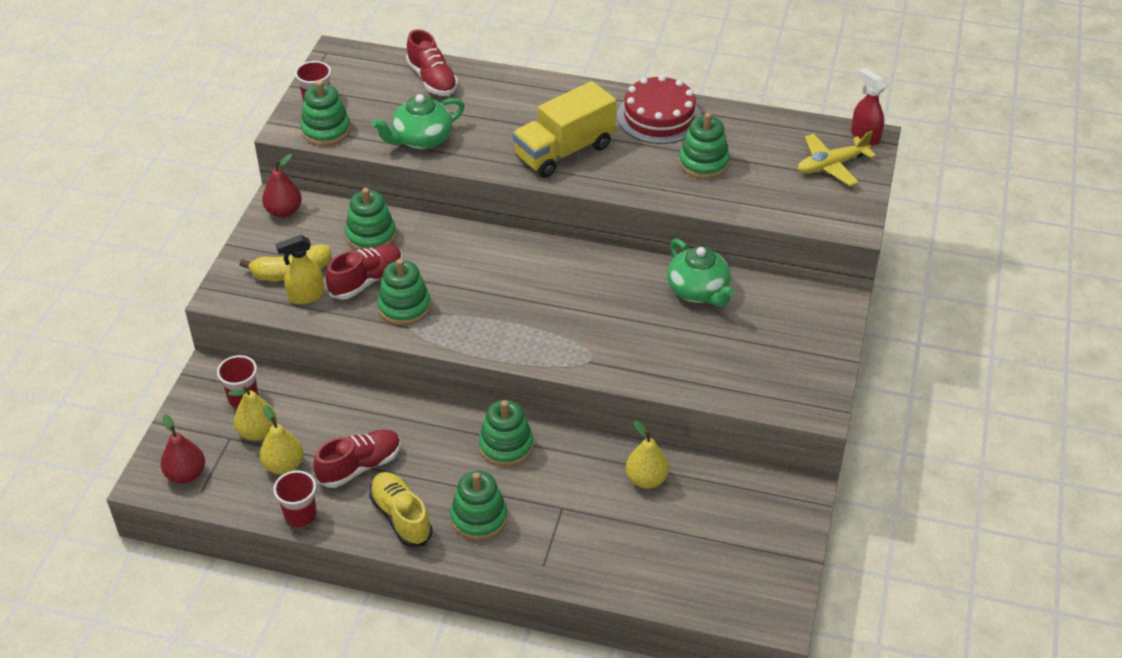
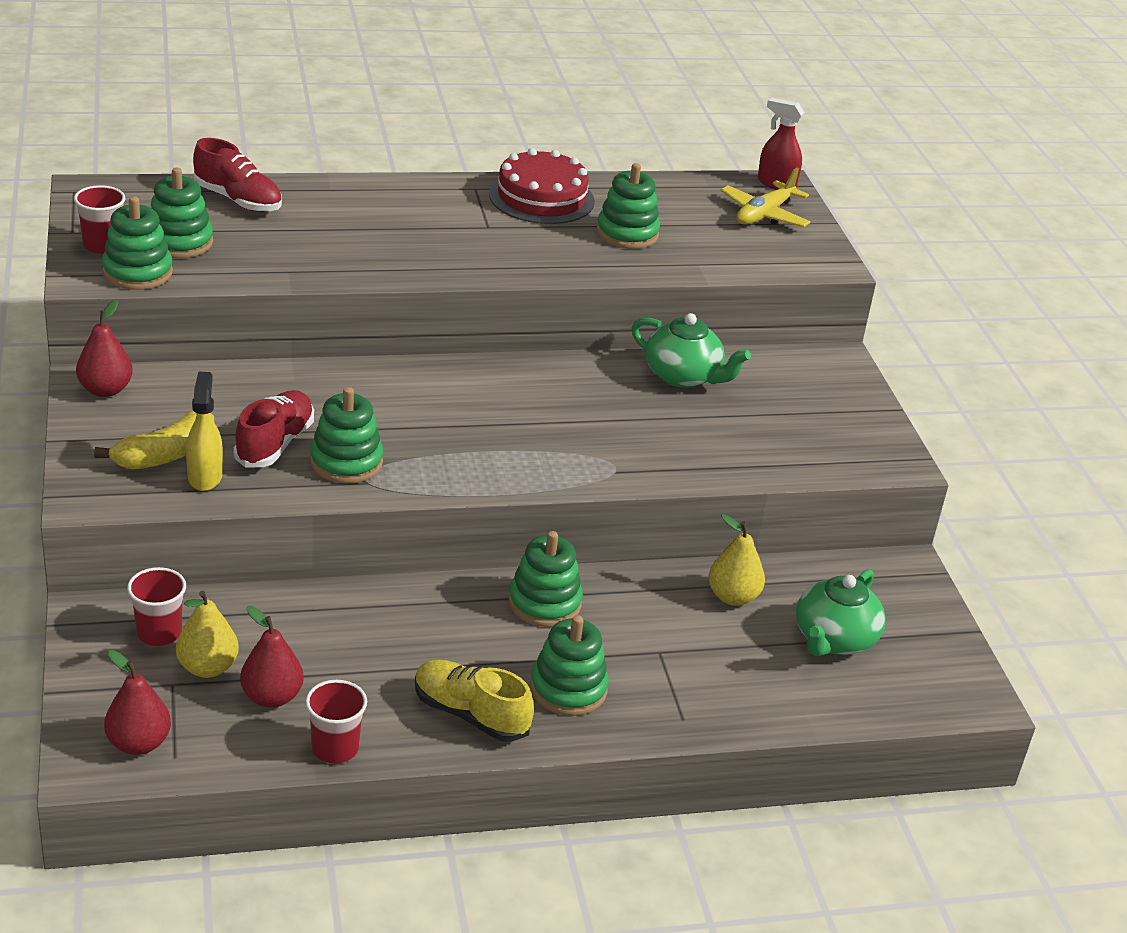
camera: 30 degrees left, 10 degrees down
yellow pear [260,405,304,475] -> red pear [240,606,304,708]
yellow spray bottle [276,235,324,304] -> yellow spray bottle turned 135 degrees clockwise [186,372,223,491]
red shoe [313,429,401,488] -> none
green stacking toy [345,188,396,250] -> green stacking toy moved to [151,168,213,258]
green teapot [372,94,465,150] -> green teapot moved to [796,569,886,656]
yellow truck [512,81,616,178] -> none

